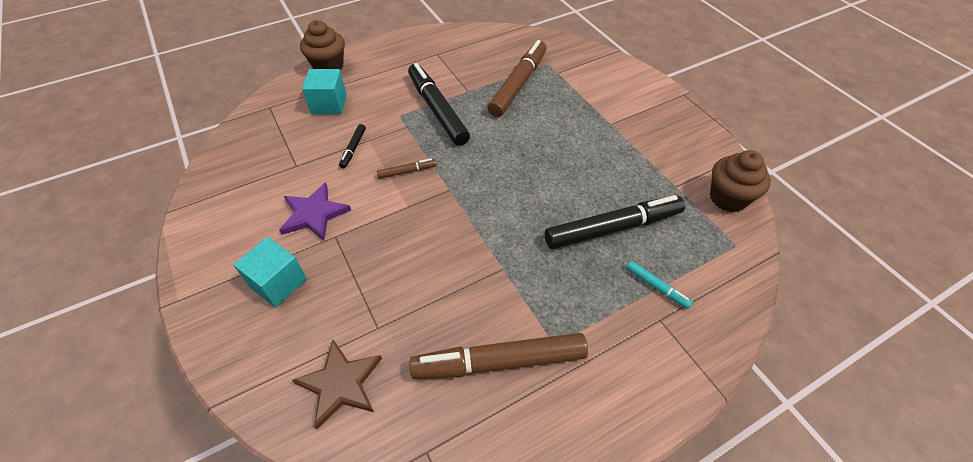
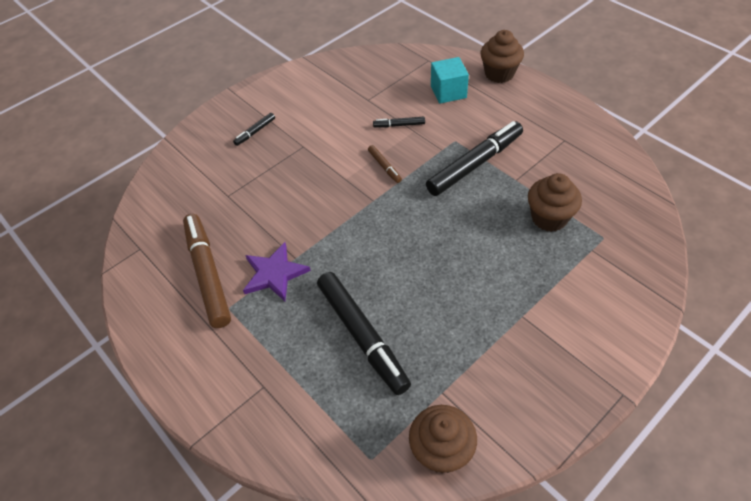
camera: 80 degrees right, 0 degrees up
turquoise cube [233,237,307,308] -> black marker [233,113,275,146]
purple star [279,182,351,241] -> purple star moved to [243,242,311,301]
brown star [292,340,382,429] -> none
brown marker [488,40,547,117] -> brown cupcake [528,173,582,232]
turquoise marker [626,261,693,309] -> none

